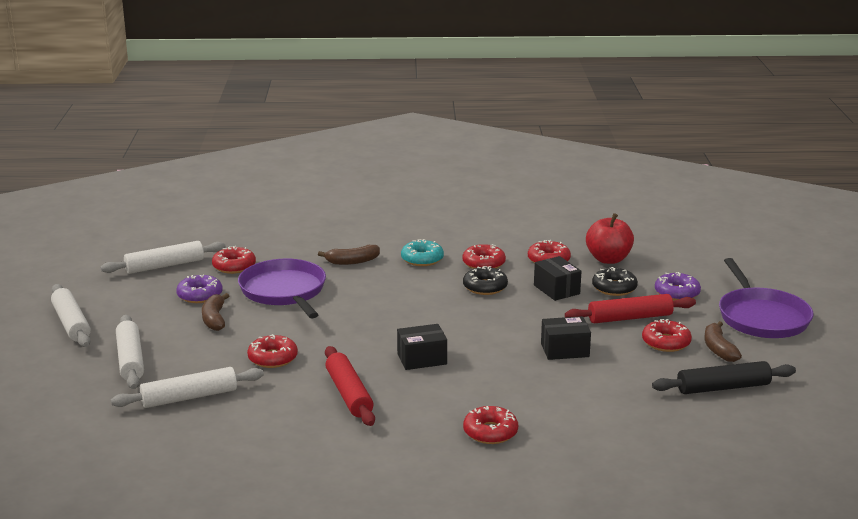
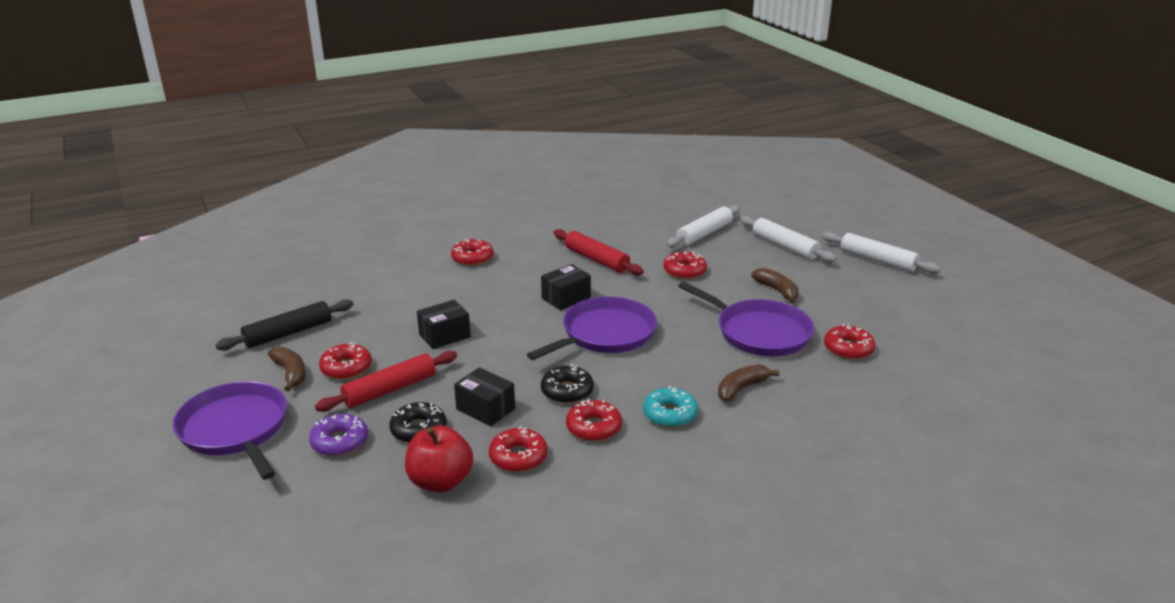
camera: 155 degrees right, 5 degrees up
white rolling pin [100,241,226,274] -> none
purple donut [176,275,223,303] -> none
none -> purple pan [527,296,657,360]

